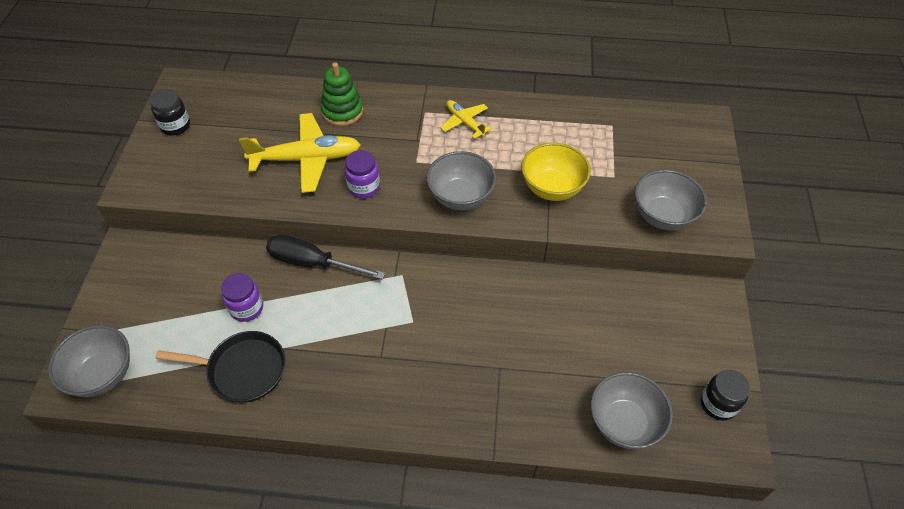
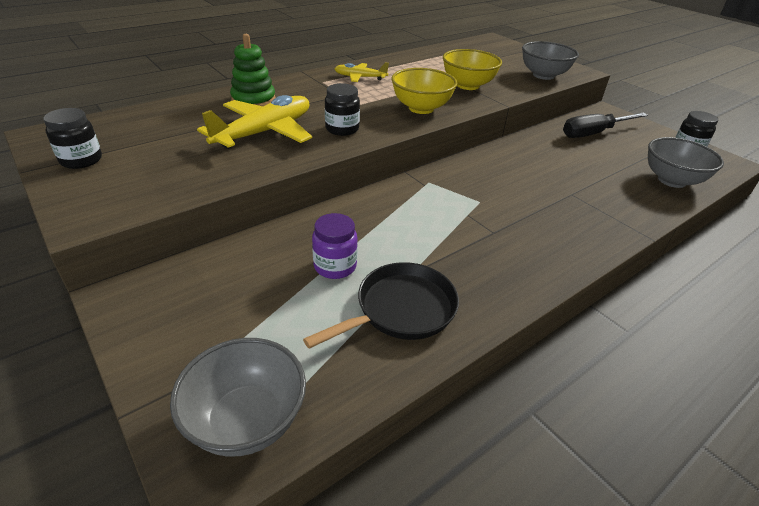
camera: 45 degrees left, 15 degrees down
black screwdriver [266,235,385,279] -> black screwdriver moved to [563,113,648,138]
purple jar [345,150,380,198] -> black jar [325,83,360,136]
grey bowl [427,151,496,210] -> yellow bowl [392,68,457,114]

